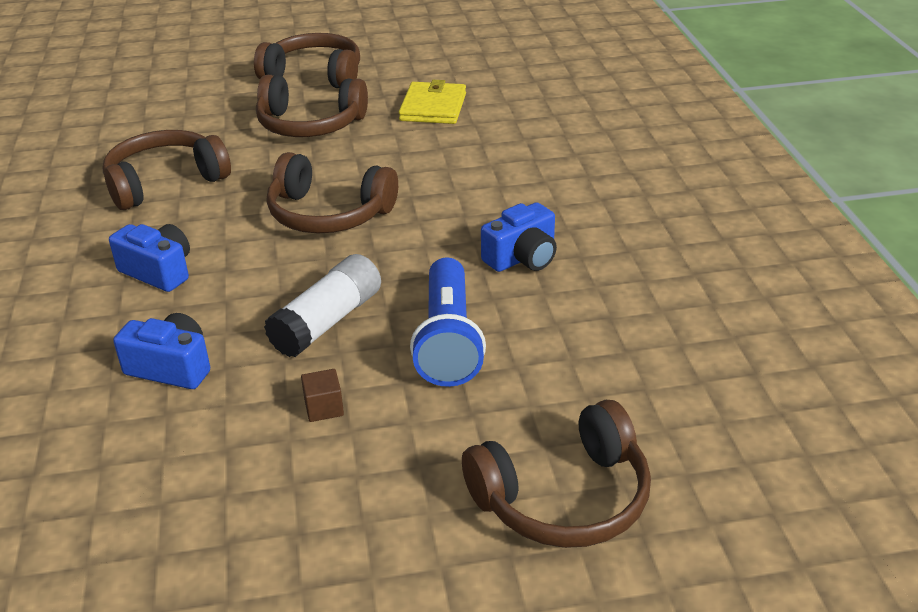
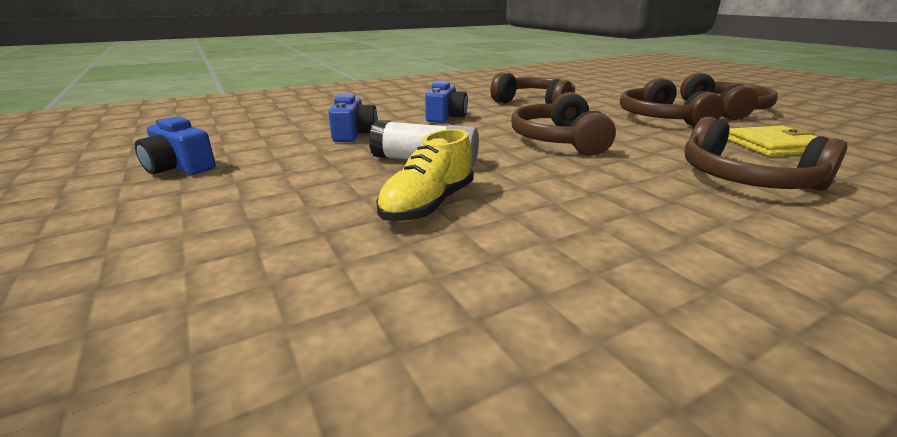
camera: 70 degrees right, 10 degrees down
brown cube [301,369,344,422] -> none
blue flashlight [410,257,486,387] -> yellow shoe [376,129,474,222]
brown headphones [462,400,651,548] -> brown headphones moved to [685,117,847,191]
blue camera [481,202,557,272] -> blue camera moved to [135,116,216,175]

